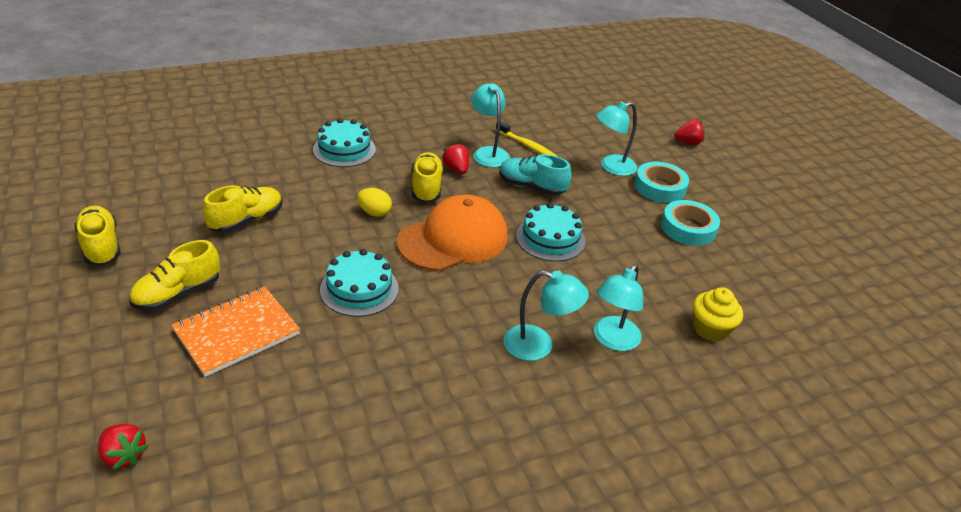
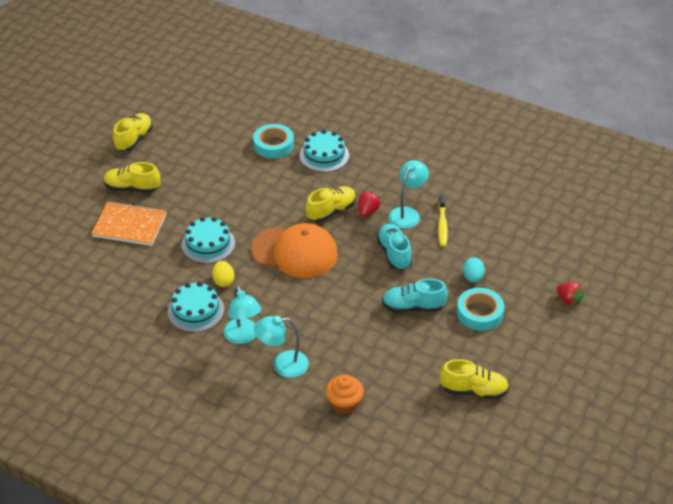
camera: 55 degrees right, 5 degrees up
red strawberry [98,424,149,470] -> none
yellow shoe [203,185,283,233] -> yellow shoe moved to [440,359,509,400]
yellow egg [357,188,392,217] -> yellow egg moved to [212,261,234,287]
turquoise cake [516,203,585,262] -> turquoise cake moved to [168,282,224,332]
turquoise lamp [596,101,637,176] -> turquoise egg [463,257,485,282]
turquoise tape [661,200,720,246] -> turquoise tape moved to [253,124,294,158]
yellow cupcake [693,287,743,342] -> orange cupcake [325,375,364,415]
none -> turquoise shoe [382,278,448,313]

